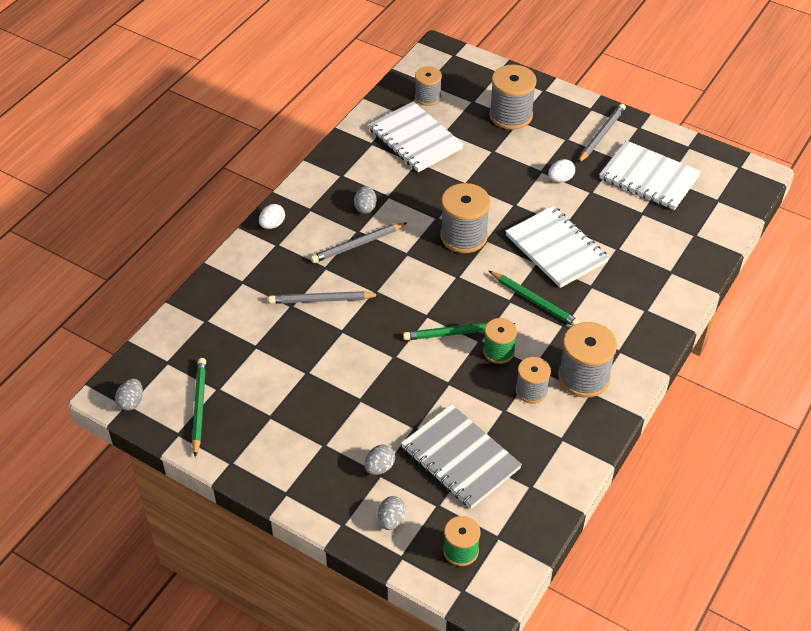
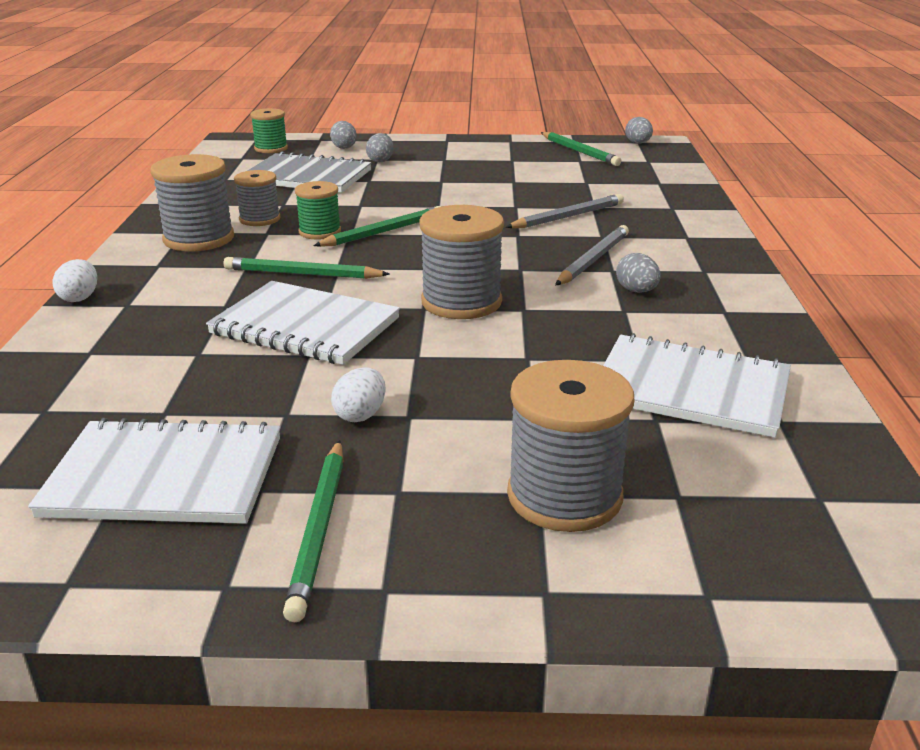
camera: 150 degrees right, 20 degrees down
white egg [259,204,285,229] -> white egg moved to [53,259,97,302]
grey spool [415,66,442,106] -> none
grey pencil [578,104,626,163] -> green pencil [283,440,343,622]

